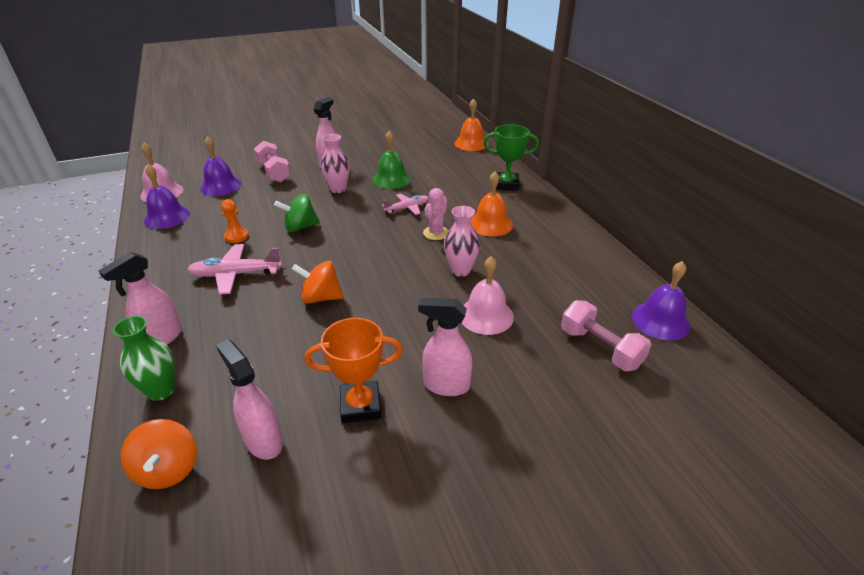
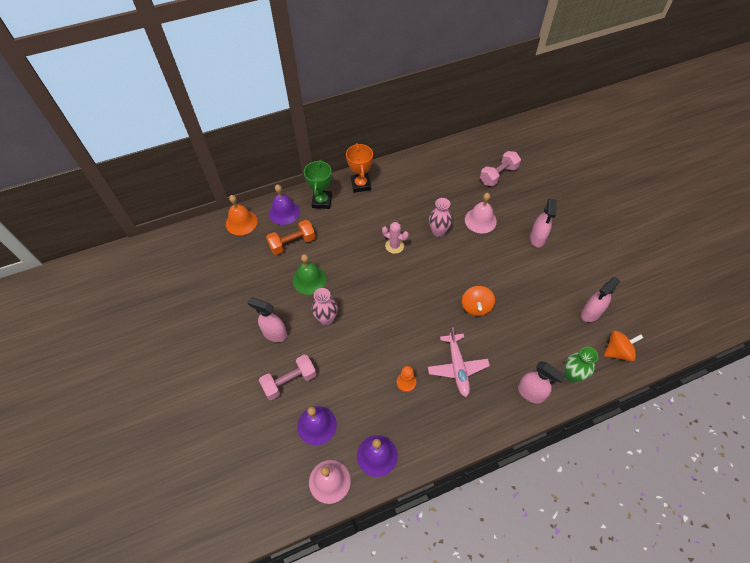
camera: 90 degrees left, 20 degrees up
green spinning top [274,194,320,232] -> none
orange trophy [305,318,403,423] -> orange trophy moved to [346,143,373,193]
pink plane [382,194,428,215] -> none
orange bell [471,171,513,237] -> none
purple bell [632,261,690,341] -> purple bell moved to [269,184,300,225]
none -> orange dumbbell [266,220,316,255]

